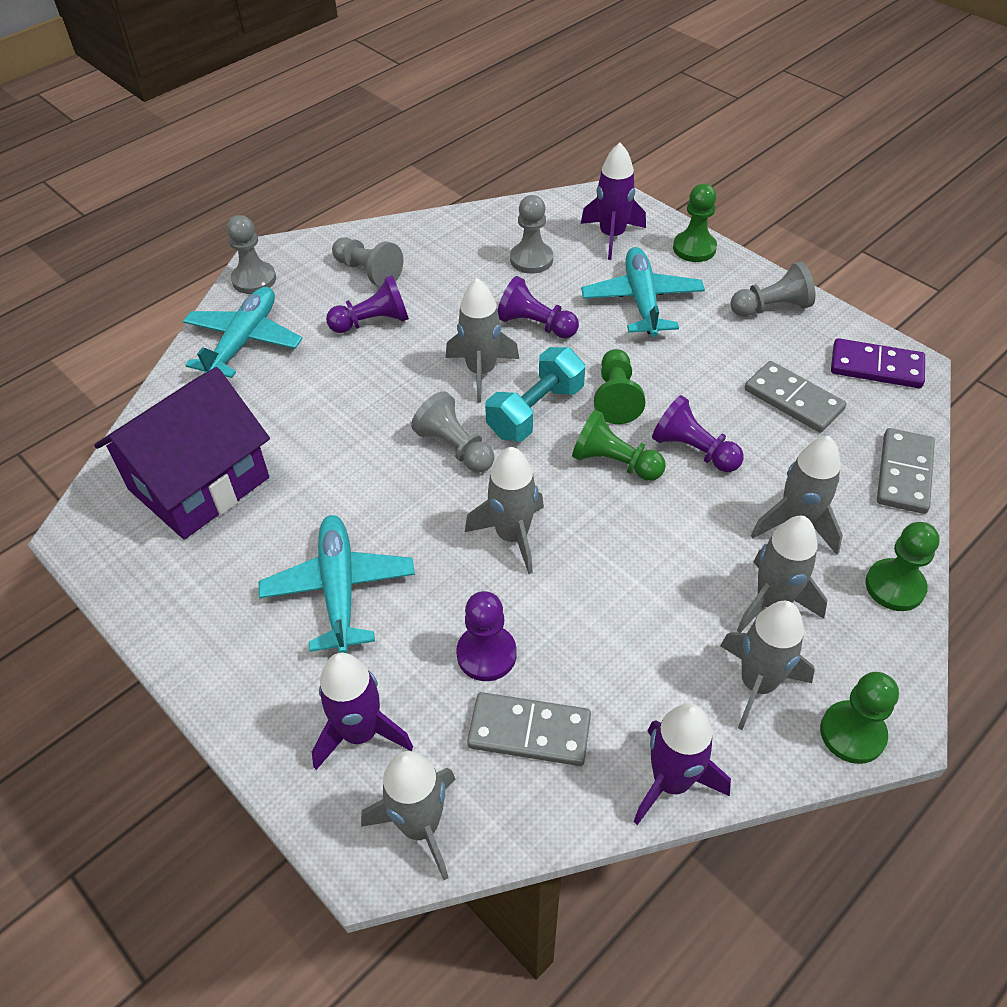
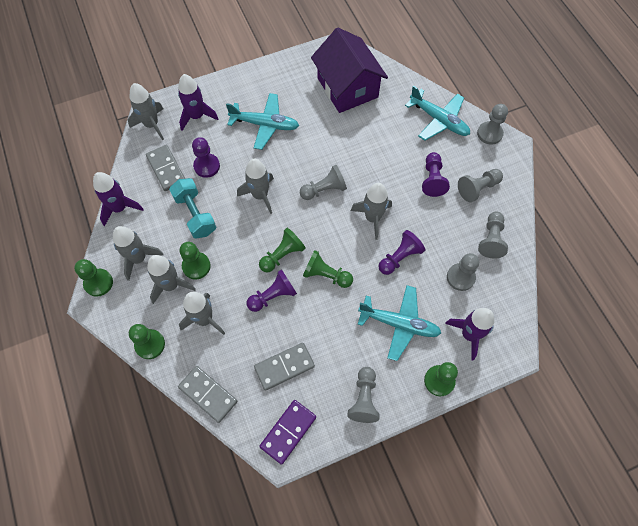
camera: 110 degrees right, 15 degrees up
grey domino [467,692,591,766] -> grey domino turned 60 degrees counterclockwise [146,145,185,191]
turquoise dumbbell [485,347,585,441] -> turquoise dumbbell moved to [169,178,216,239]
none -> green pawn [180,242,211,279]
none -> grey pawn [478,212,508,258]

